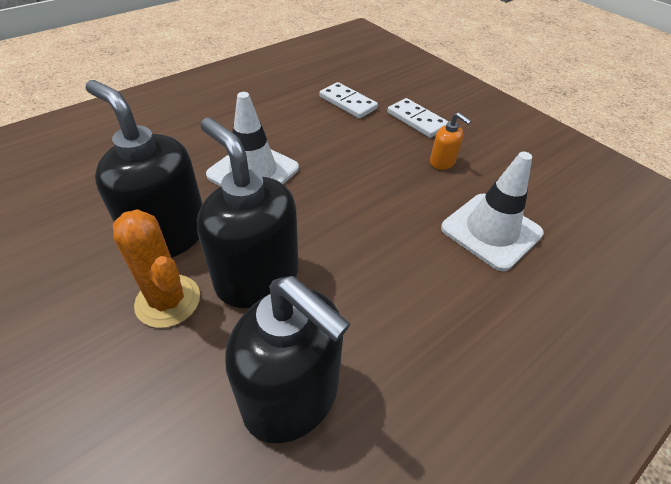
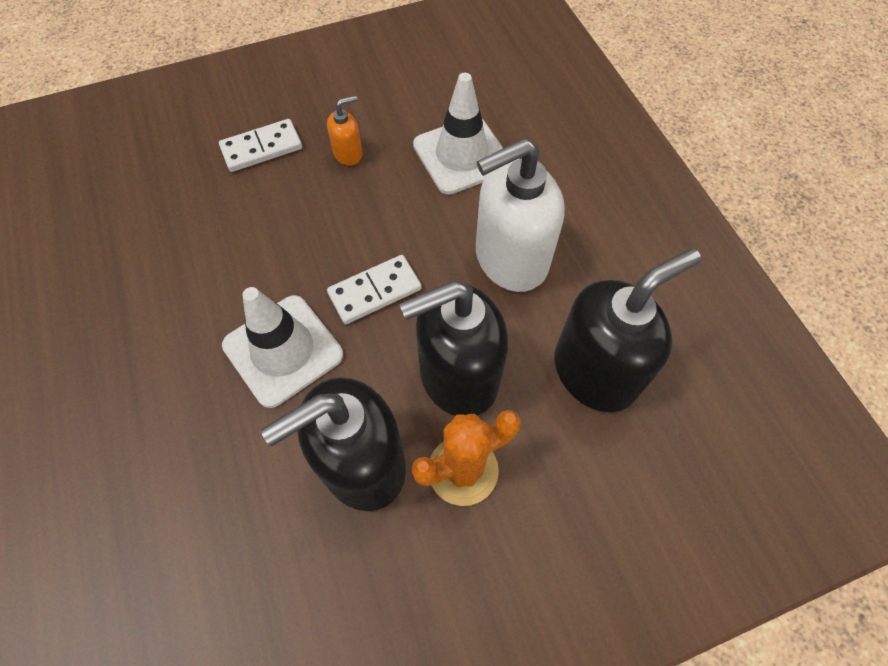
camera: 70 degrees left, 15 degrees up
white domino [319,82,378,119] -> white domino moved to [327,255,422,324]
none -> white soap dispenser [476,138,565,292]

